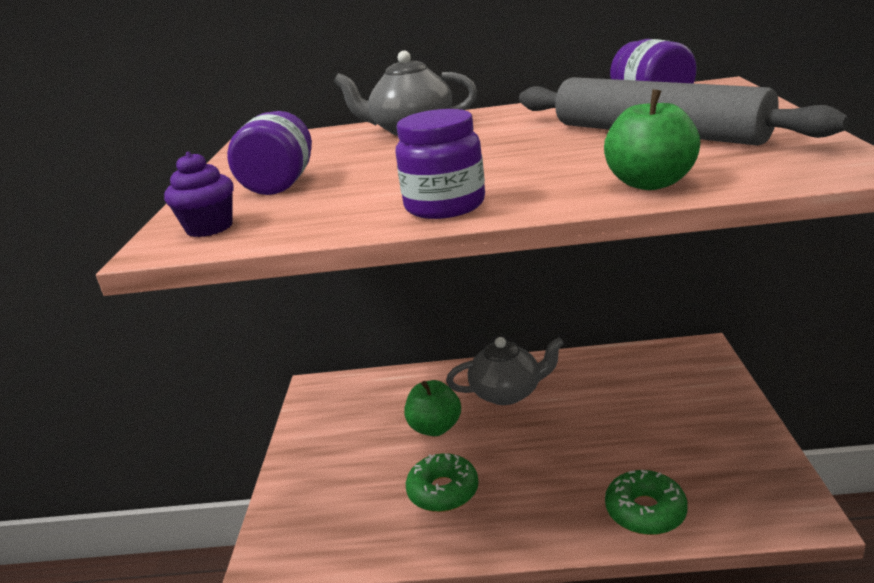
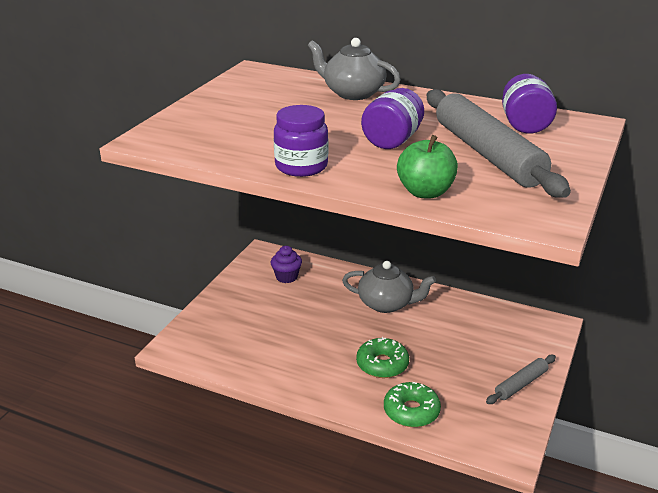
camera: 20 degrees right, 5 degrees up
purple cupcake [164,152,233,237] -> purple cupcake moved to [271,246,302,283]
purple jar [227,111,312,195] -> purple jar moved to [361,88,424,149]
green apple [405,380,461,436] -> none
green donut [406,453,479,512] -> green donut moved to [356,337,409,378]
none -> grey rolling pin [486,355,556,404]

